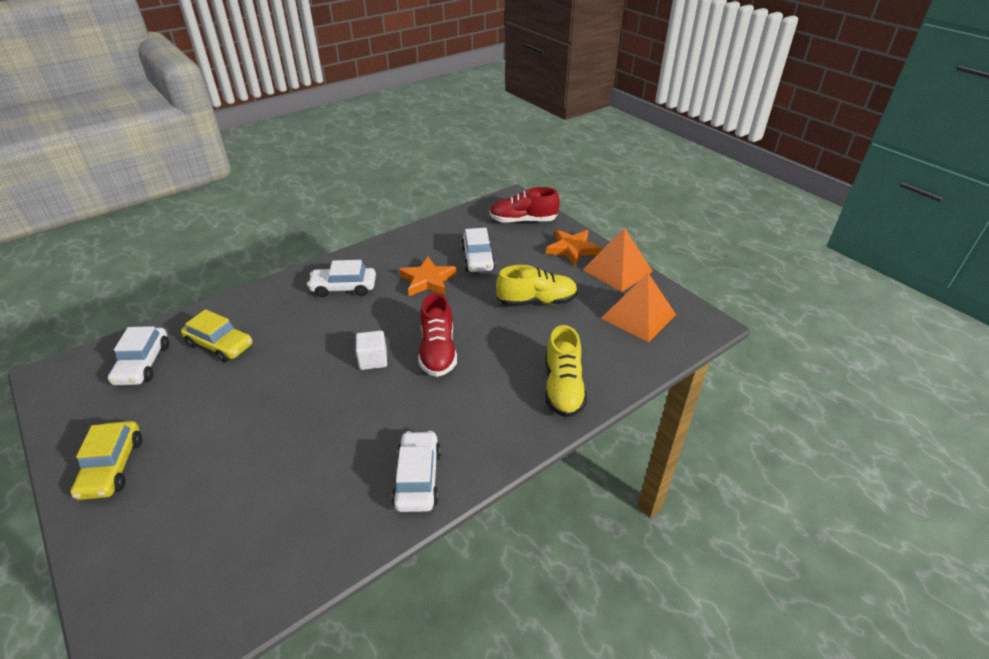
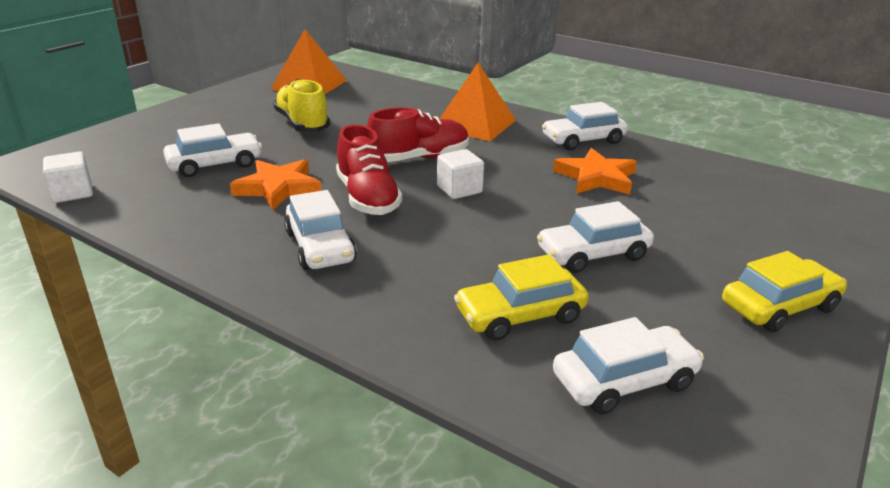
camera: 110 degrees left, 10 degrees down
yellow car [181,309,253,362] -> yellow car turned 120 degrees counterclockwise [454,254,589,341]
red shoe [489,187,560,223] -> red shoe moved to [336,124,402,215]
orange star [546,230,602,266] -> orange star moved to [553,148,637,195]
yellow shoe [546,325,587,417] -> none
orange pyramid [583,228,653,292] -> orange pyramid moved to [440,63,516,141]
none -> white cube [43,151,93,203]
none -> white car [537,201,654,273]

